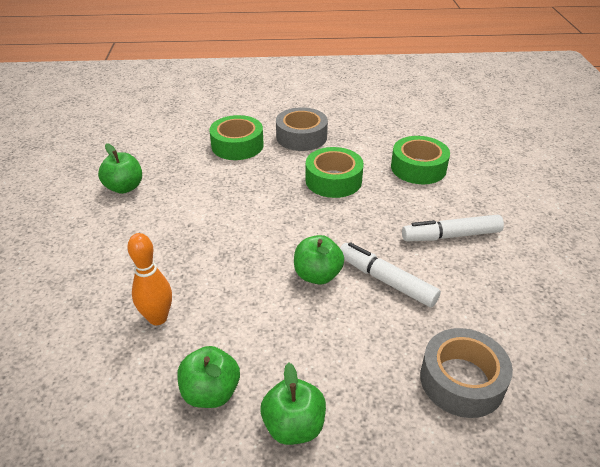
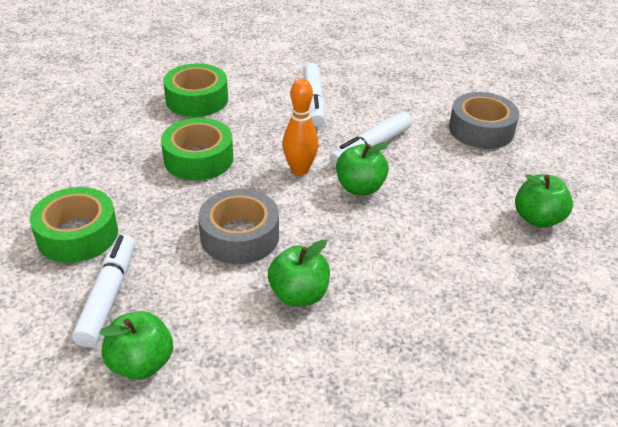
camera: 85 degrees left, 0 degrees up
orange bowling pin [127,233,172,325] -> orange bowling pin moved to [283,78,318,176]
green apple [177,346,240,408] -> green apple moved to [268,239,330,306]
grey tape [276,107,328,151] -> grey tape moved to [198,189,279,264]
none -> white marker [72,234,135,347]

